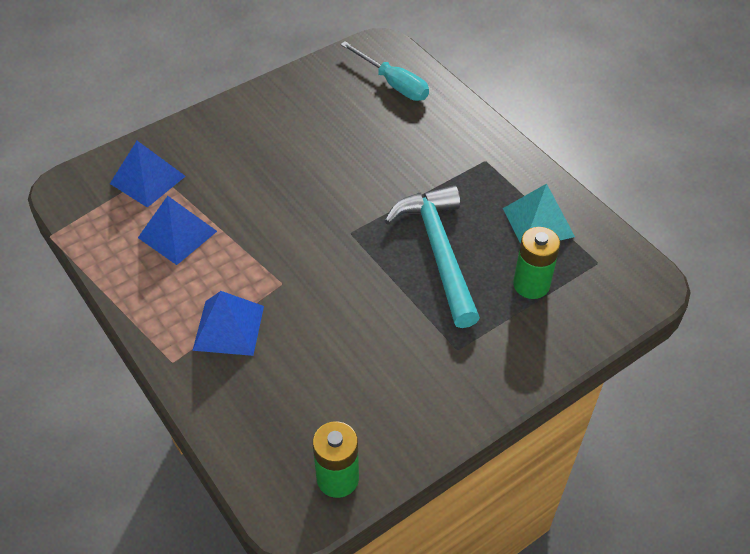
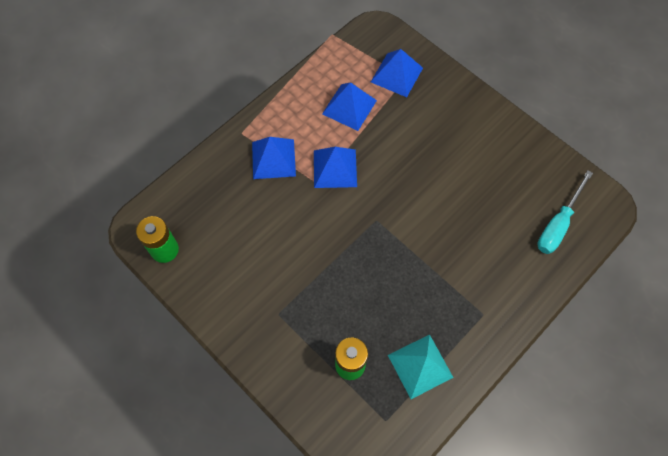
camera: 80 degrees right, 15 degrees up
turquoise hammer [384,185,480,328] -> none
none -> blue pyramid [314,147,357,188]

